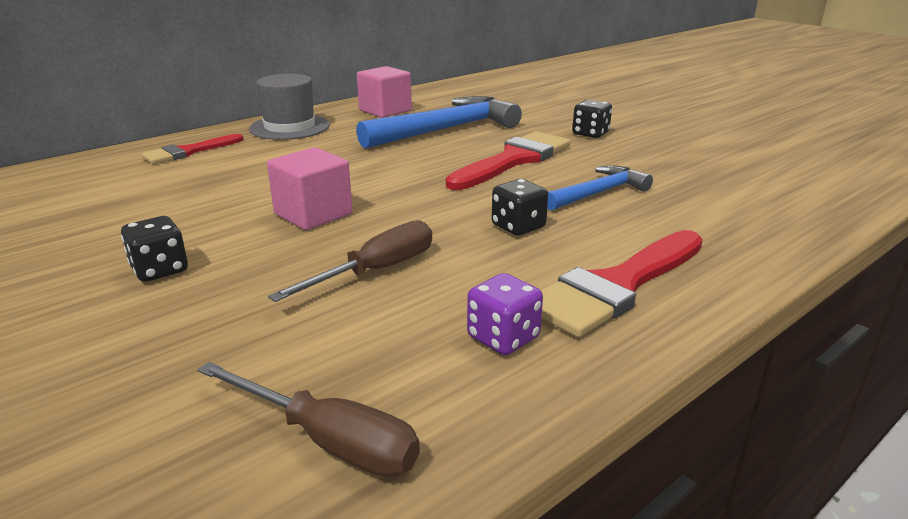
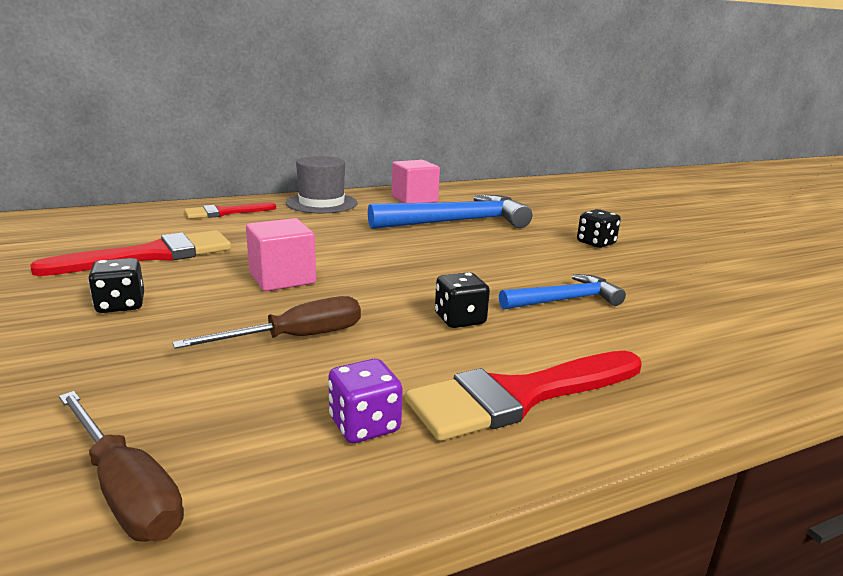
camera: 15 degrees right, 5 degrees down
red brush [446,131,570,190] -> red brush moved to [30,230,231,276]

